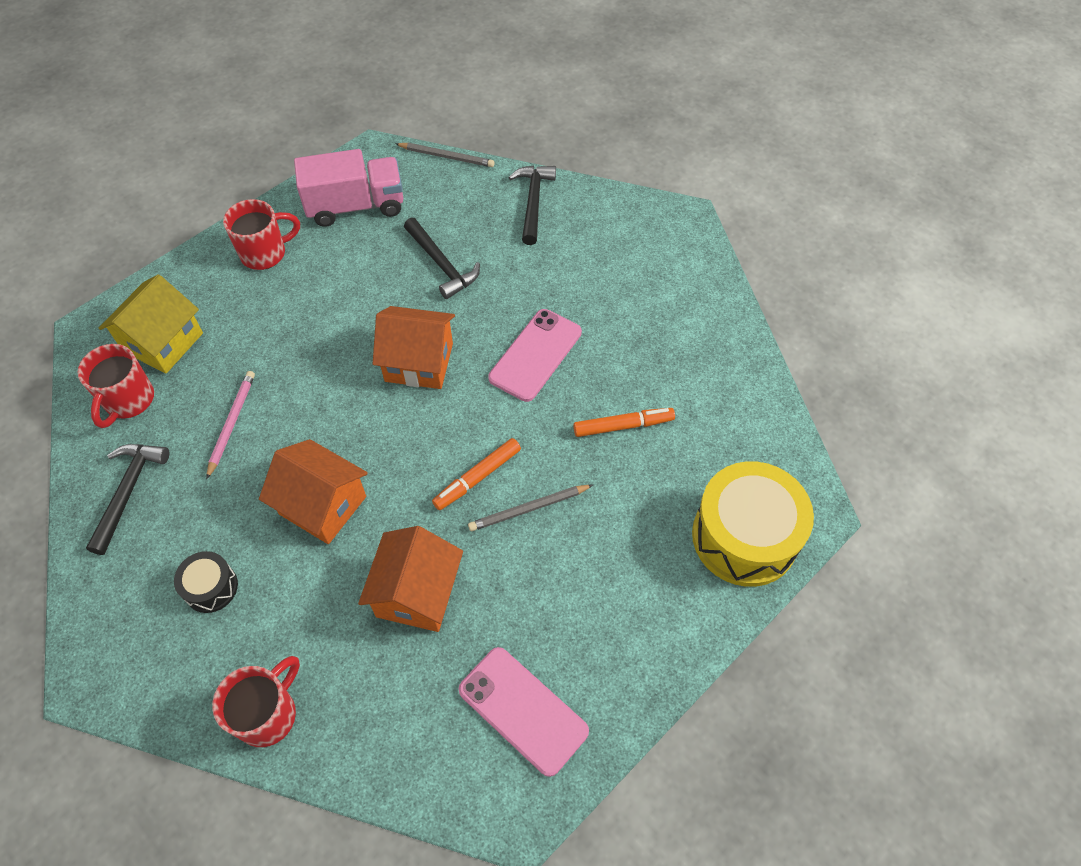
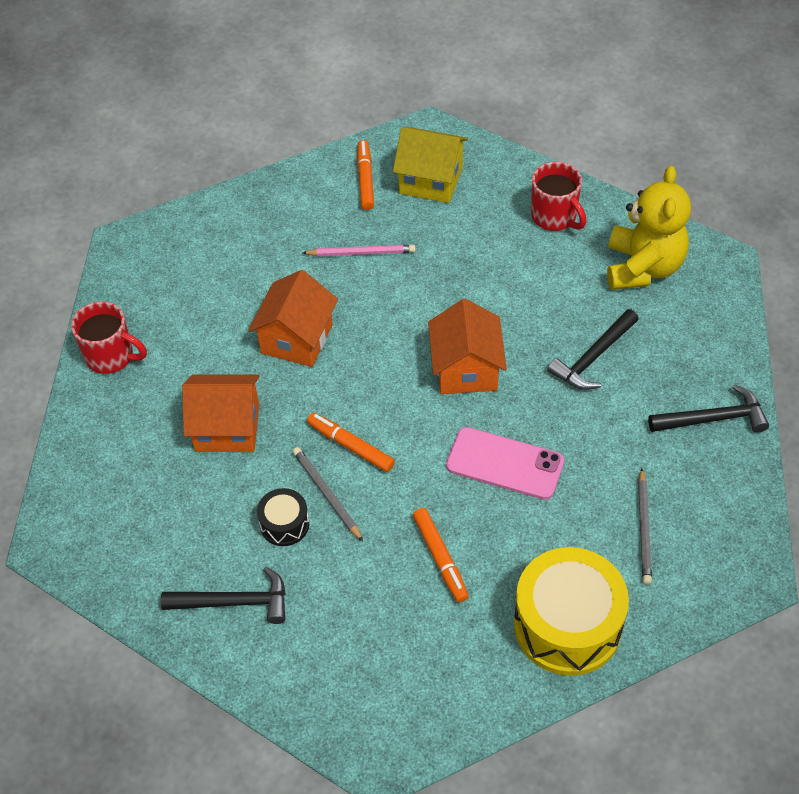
camera: 80 degrees right, 5 degrees down
red mug [77,344,154,428] -> orange marker [357,140,374,210]
black hammer [86,444,169,555] -> black hammer moved to [161,567,286,624]
black drum [174,551,238,613] -> black drum moved to [257,488,309,546]
pink truck [294,149,403,227] -> yellow teddy bear [607,166,691,290]
grey pencil [395,143,495,167] -> grey pencil moved to [638,468,652,585]
pink phone [459,647,589,777] -> none
yellow drum [692,461,814,587] -> yellow drum moved to [514,547,629,676]

